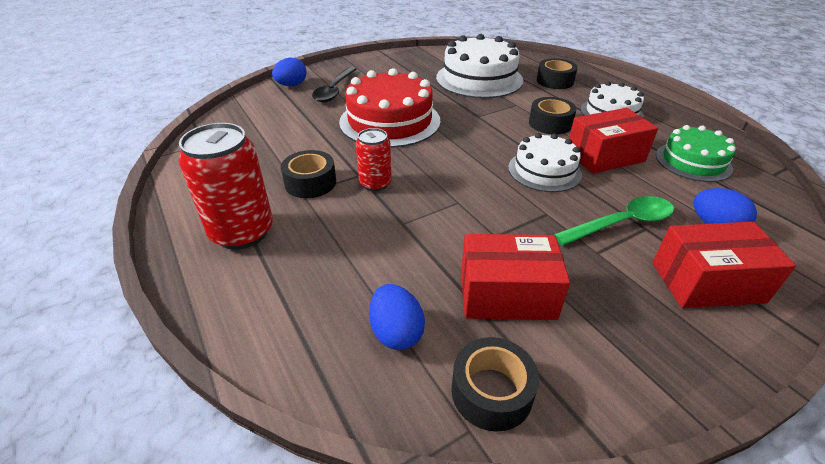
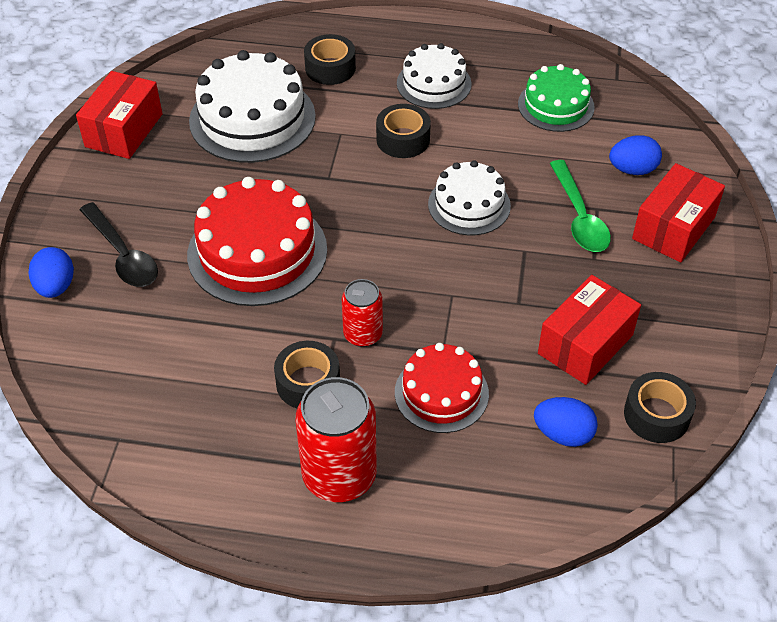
camera: 50 degrees left, 10 degrees up
green spoon [554,196,674,246] -> green spoon turned 150 degrees clockwise [550,160,611,252]
red box [569,108,658,174] -> red box moved to [76,71,163,159]
none -> red cake [395,343,489,433]

